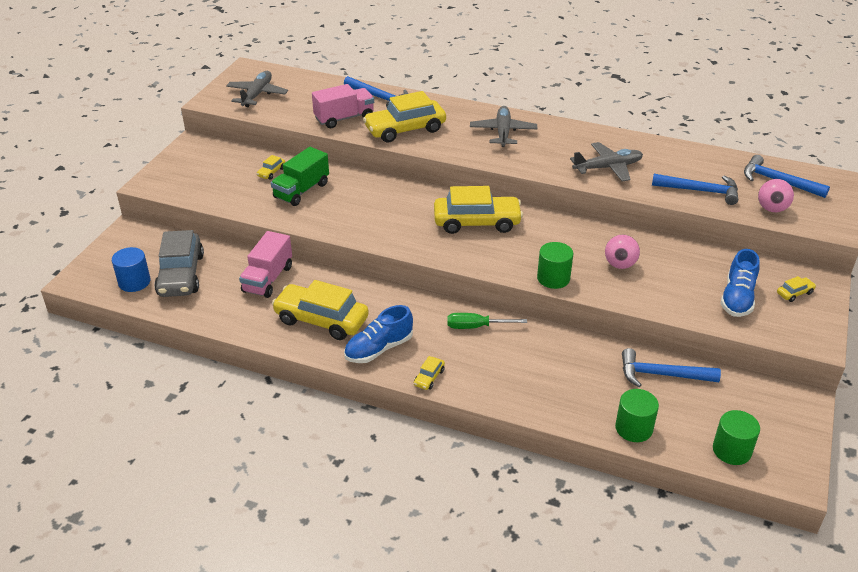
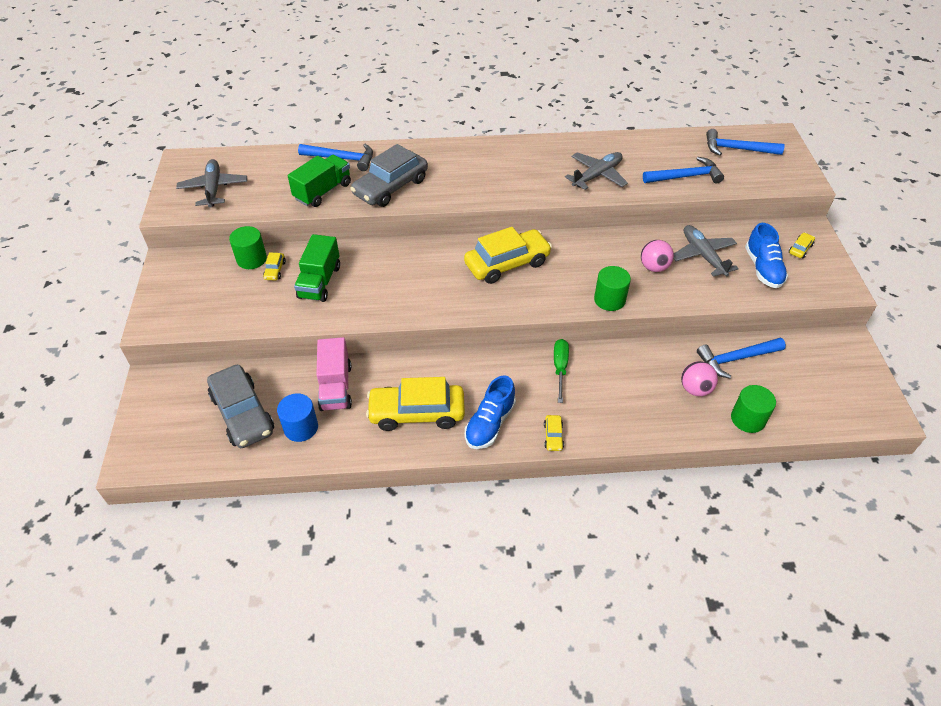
camera: 25 degrees left, 10 degrees up
blue cylinder [112,247,151,292] -> blue cylinder moved to [277,393,318,442]
pink truck [312,84,374,128] -> green truck [288,155,351,207]
yellow car [363,91,446,142] -> grey car [350,144,428,207]
green screwdriver [447,313,527,329] -> green screwdriver turned 120 degrees clockwise [554,339,569,403]
grey plane [470,106,537,147] -> grey plane moved to [673,225,739,277]
green cylinder [713,410,760,465] -> green cylinder moved to [229,226,267,269]
pink ball [758,179,794,212] -> pink ball moved to [681,361,718,396]

